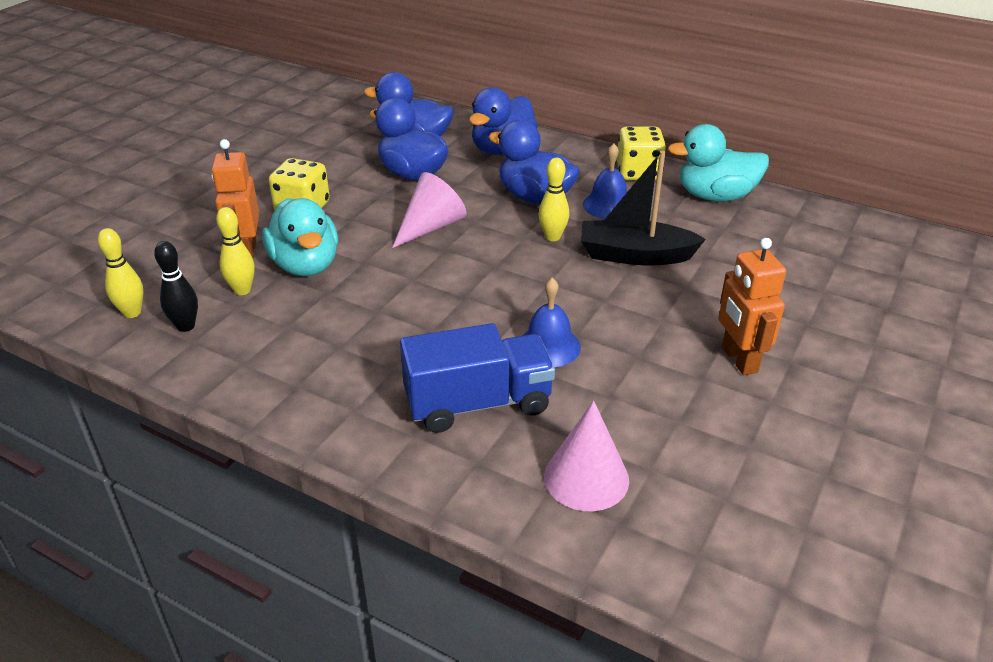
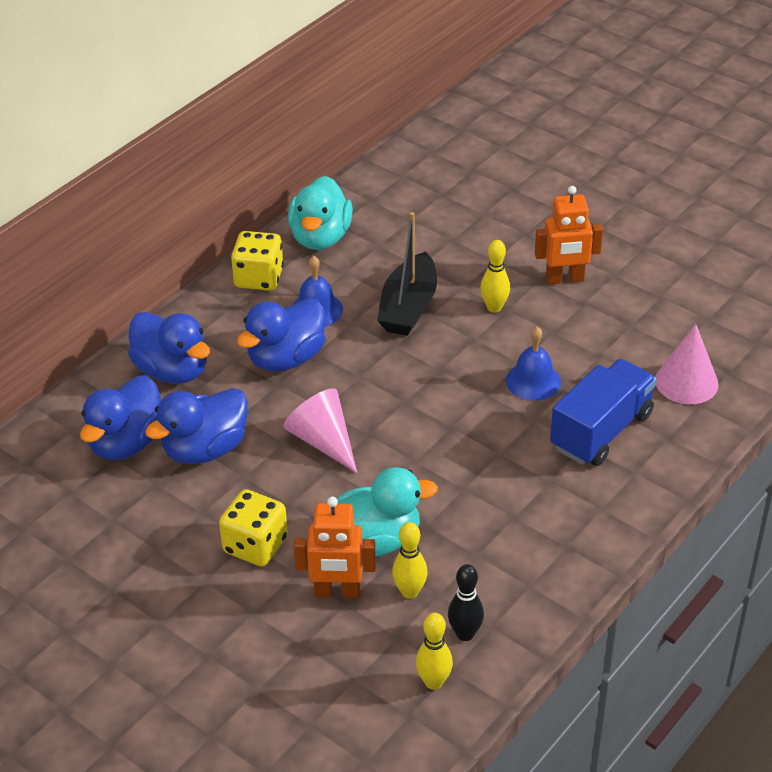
camera: 80 degrees left, 5 degrees up
blue truck [400,323,555,433] -> blue truck turned 45 degrees clockwise [550,359,657,466]
yellow bowling pin [539,157,569,241] -> yellow bowling pin moved to [480,240,510,313]

